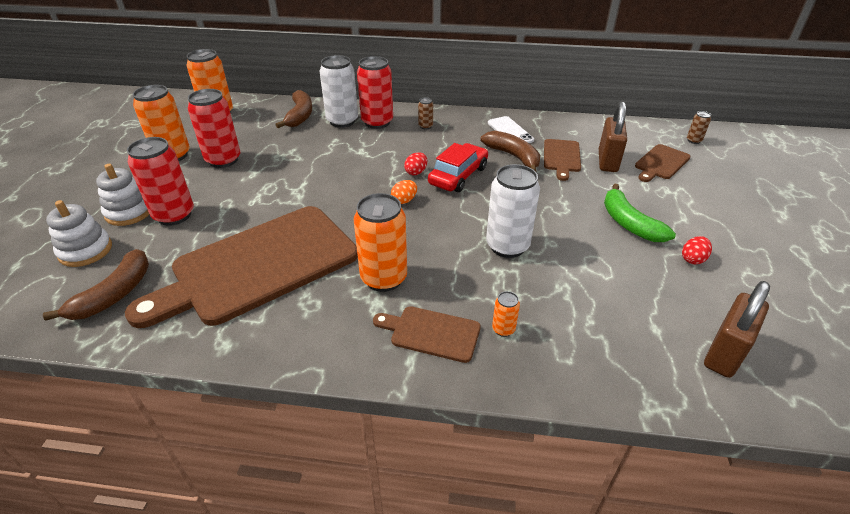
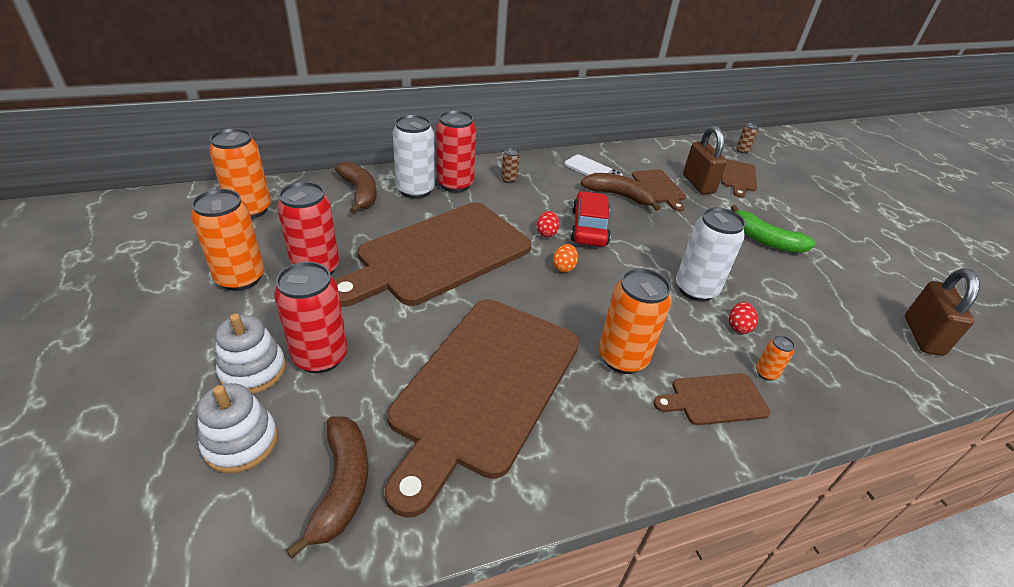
camera: 30 degrees left, 0 degrees up
red egg [682,236,712,264] -> red egg moved to [729,302,758,334]
none -> brown cutting board [335,202,532,307]

